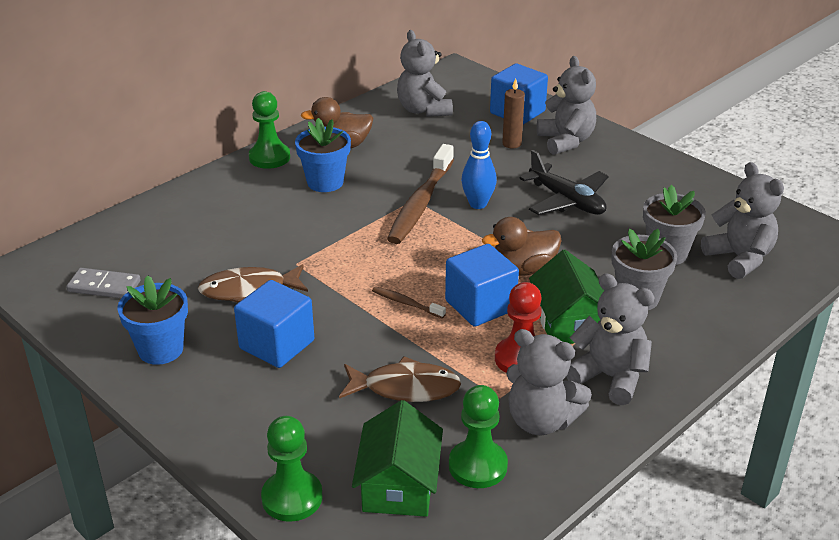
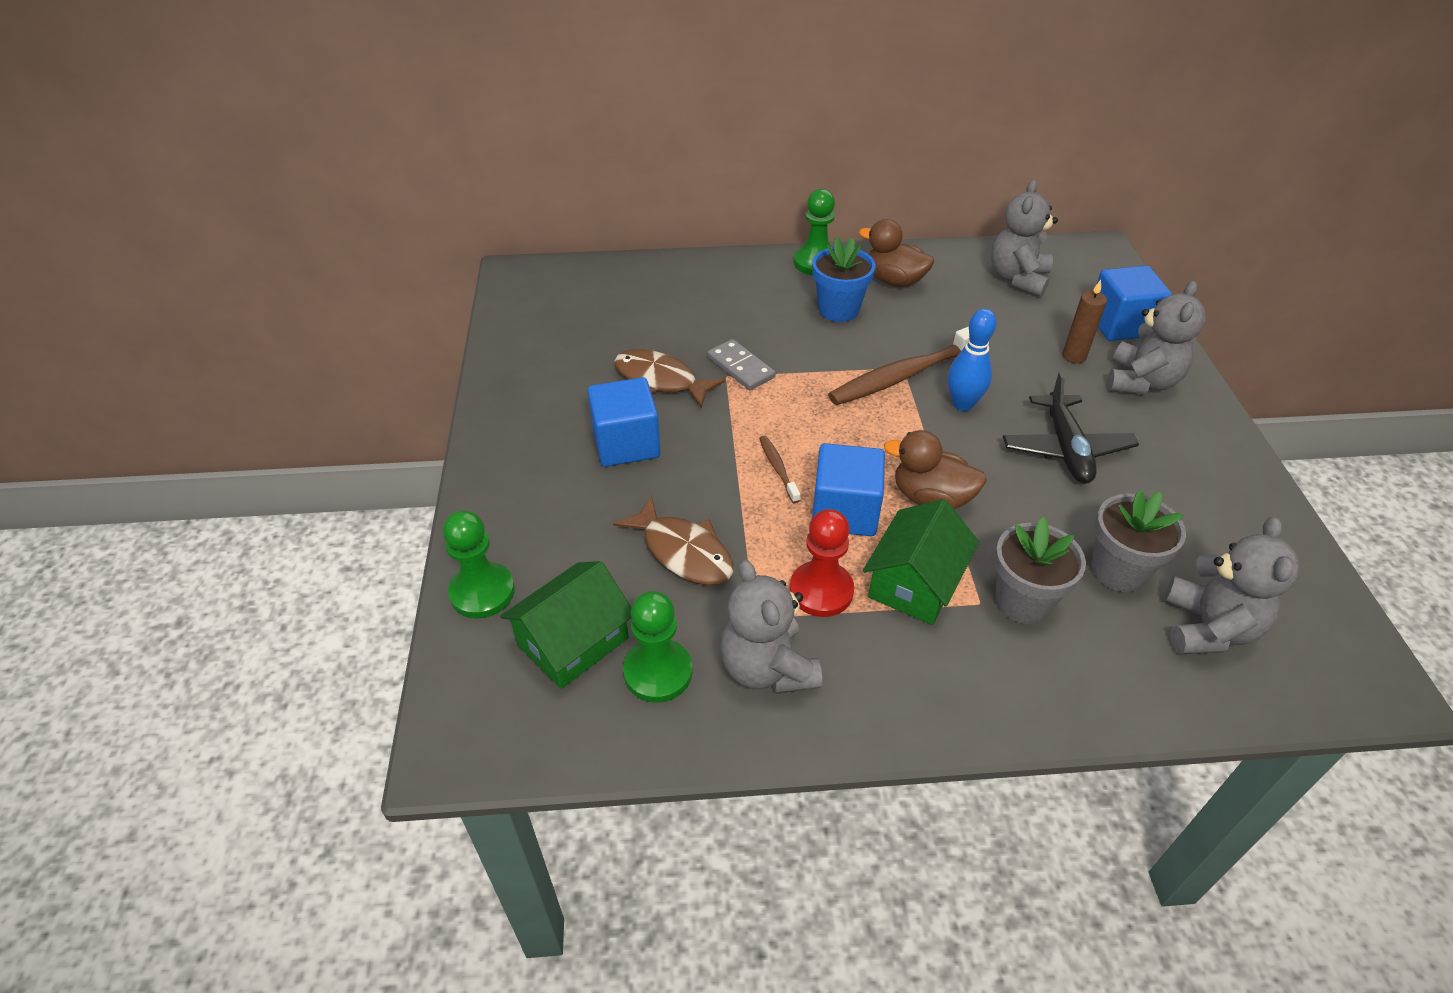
camera: 40 degrees right, 10 degrees up
grey domino [66,268,141,298] -> grey domino moved to [707,339,776,390]
blue flower pot [117,275,188,365] -> none
grey teddy bear [566,273,655,405] -> none

